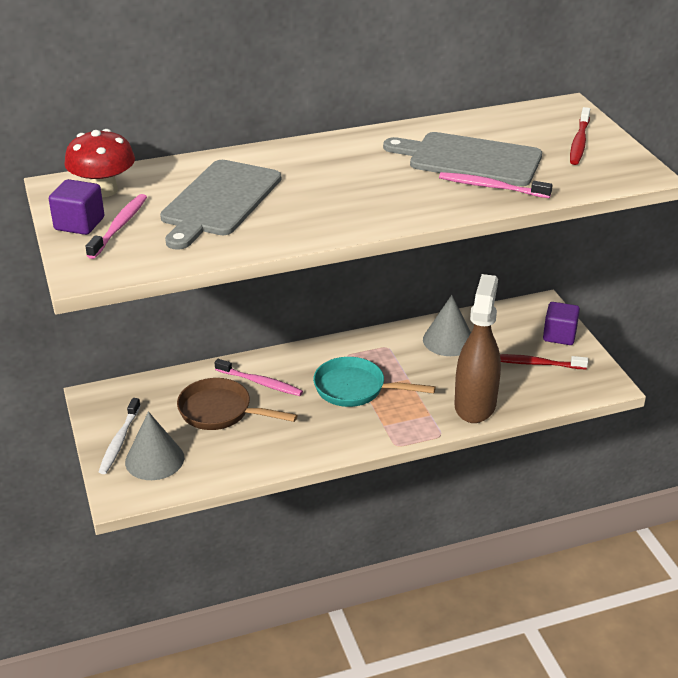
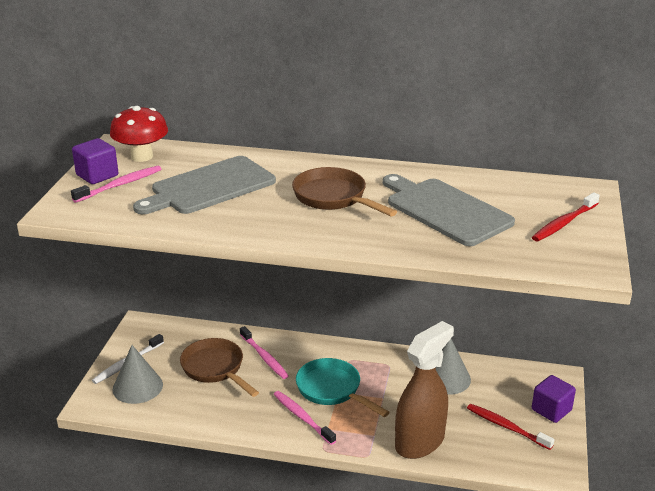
camera: 30 degrees right, 5 degrees down
pink toothbrush [439,172,553,198] -> pink toothbrush moved to [273,391,336,445]
none -> brown pan [292,167,397,217]

